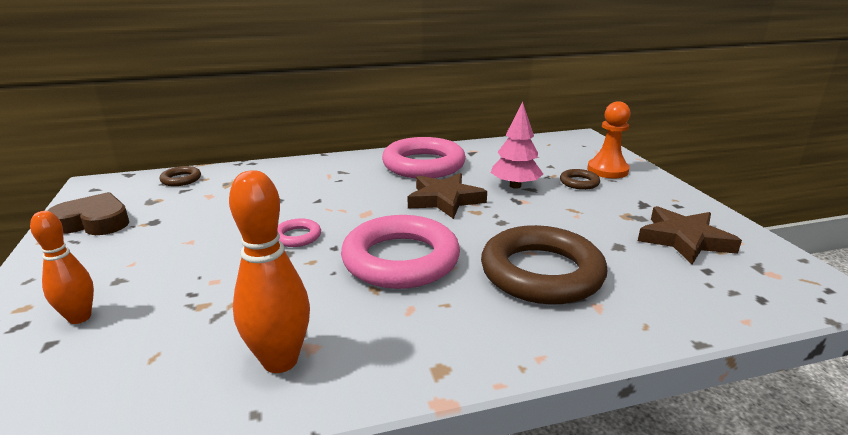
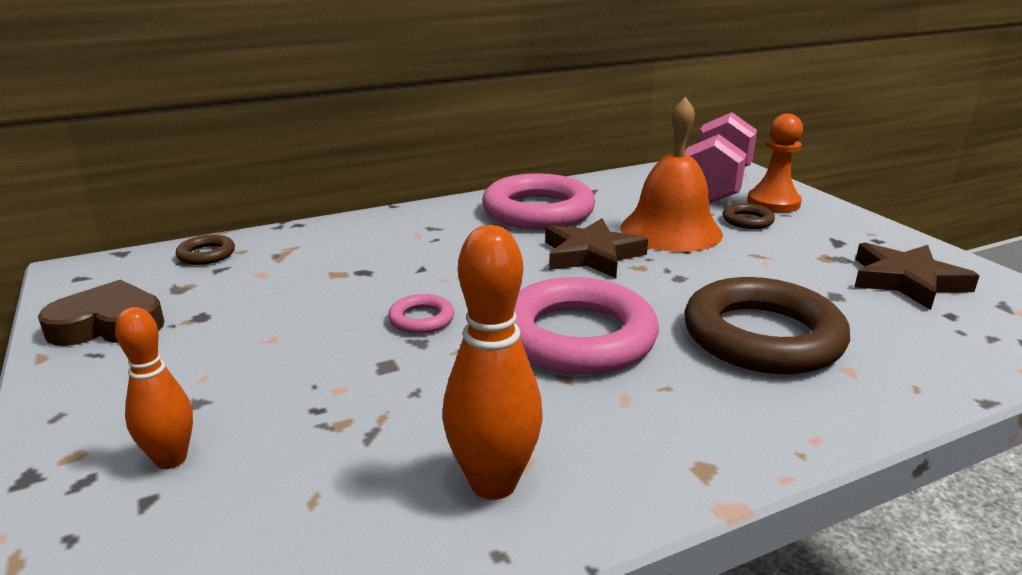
camera: 10 degrees left, 0 degrees up
pink tree [491,102,543,189] -> orange bell [620,97,723,252]
none -> pink dumbbell [685,112,757,203]

